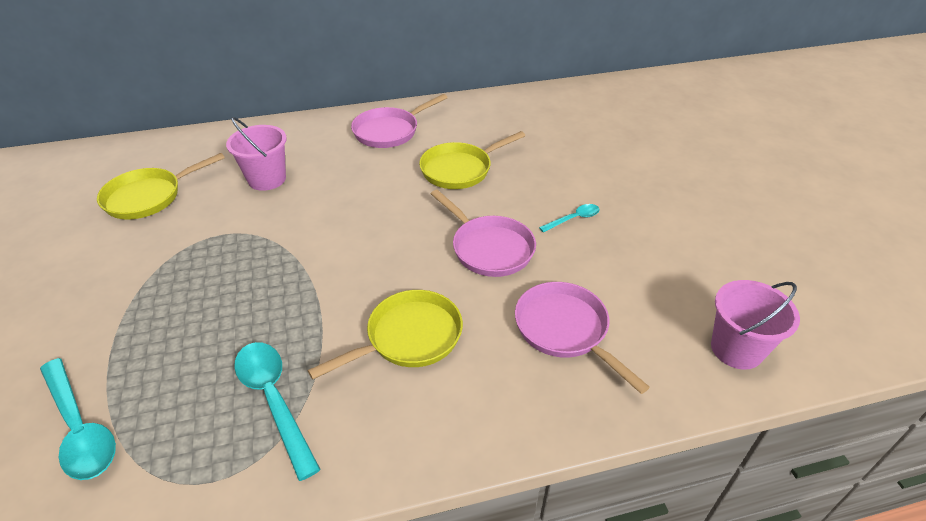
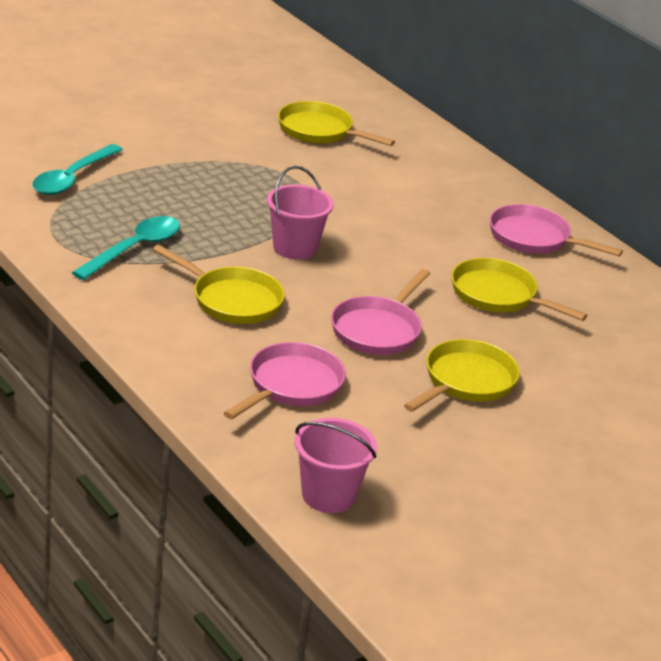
camera: 65 degrees right, 10 degrees down
pink bucket [226,117,287,191] -> pink bucket moved to [267,166,334,260]
turquoise spoon [539,204,599,233] -> yellow pan [404,339,520,412]

